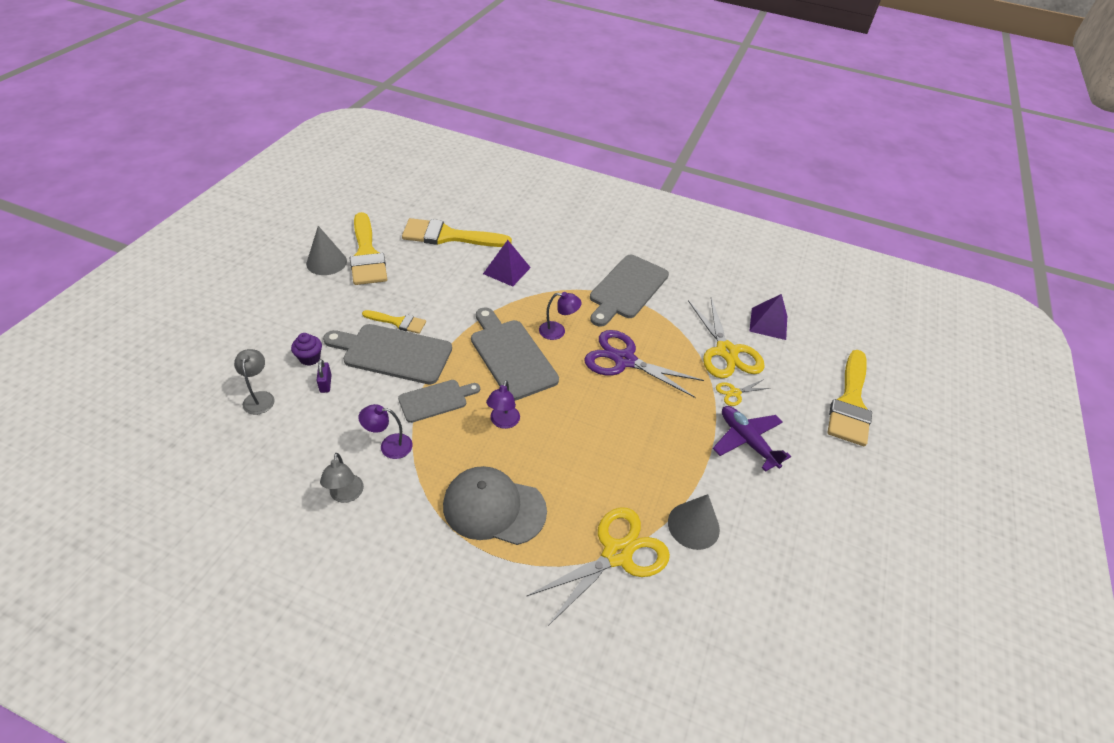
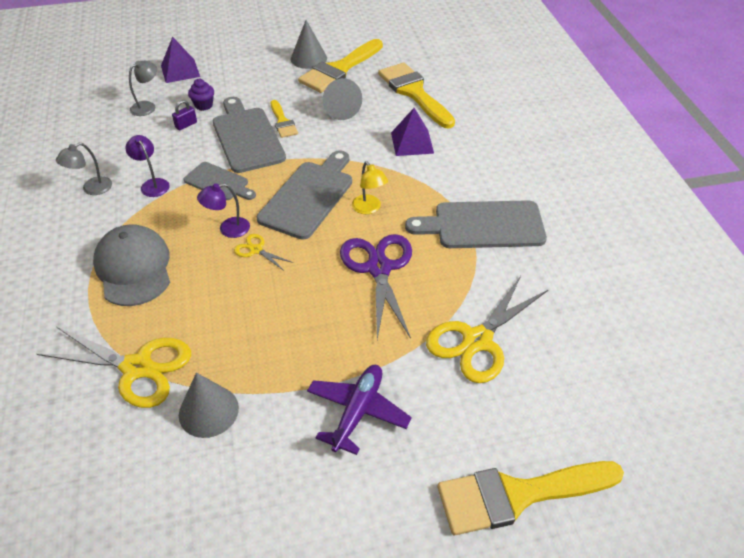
camera: 60 degrees right, 0 degrees up
purple lamp [539,292,582,340] -> yellow lamp [352,161,388,214]
yellow scissors [716,379,770,406] -> yellow scissors moved to [234,234,293,271]
purple pyramid [749,294,787,340] -> purple pyramid moved to [161,37,200,83]
none -> grey cone [323,78,362,120]

